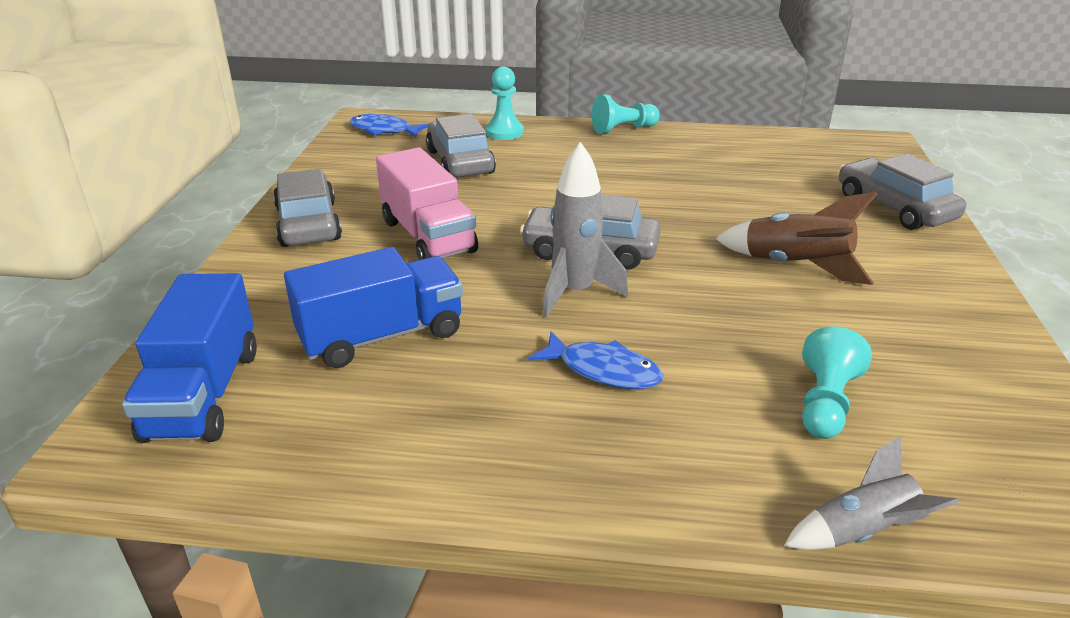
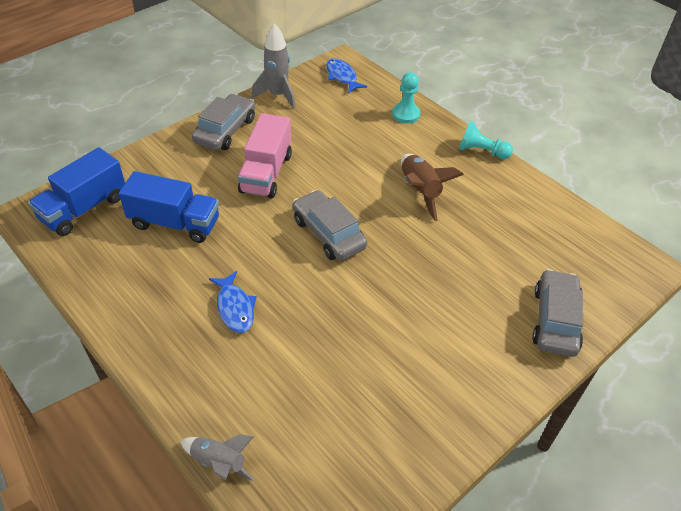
camera: 40 degrees right, 15 degrees up
grey car [426,114,496,177] -> none
grey rocket [542,142,628,318] -> grey rocket moved to [251,23,296,109]
brown rocket [716,192,878,285] -> brown rocket moved to [401,154,464,221]
turquoise pawn [802,327,872,439] -> none

